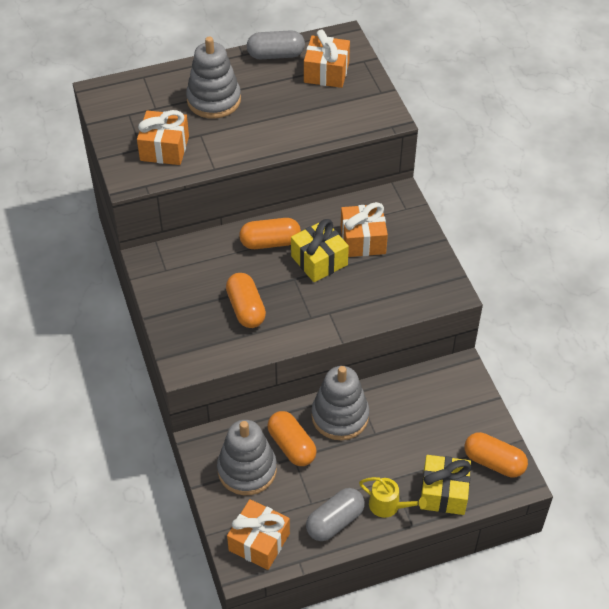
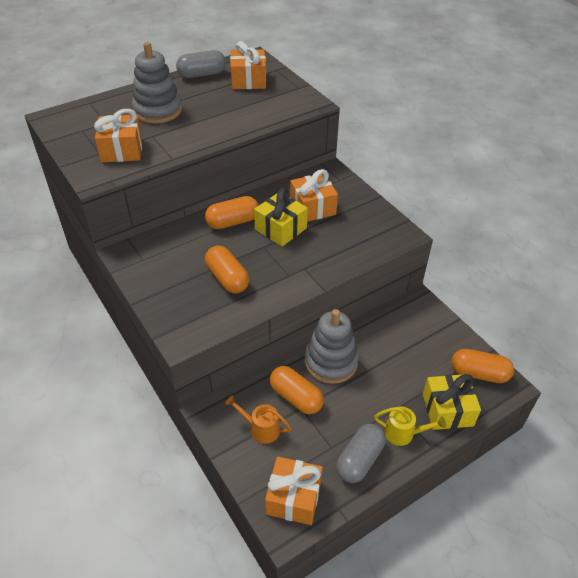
camera: 15 degrees left, 5 degrees down
grey stacking toy [217,420,277,495] -> orange watering can [225,395,291,444]

